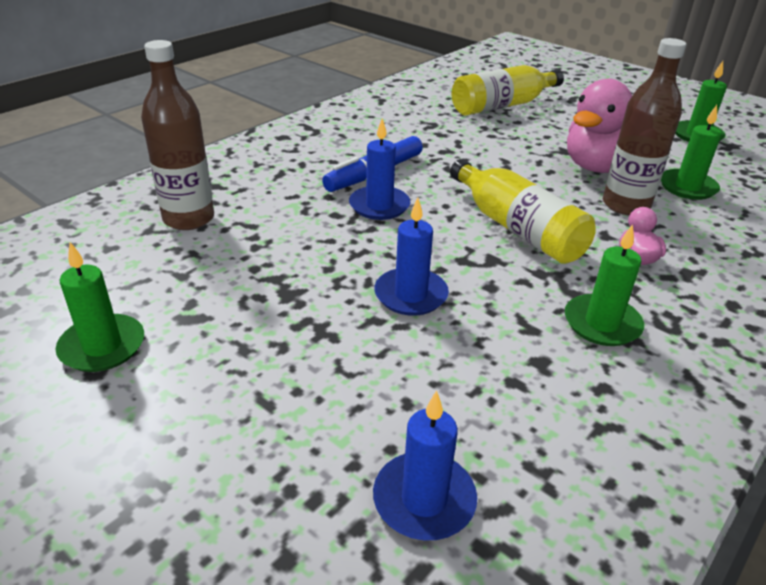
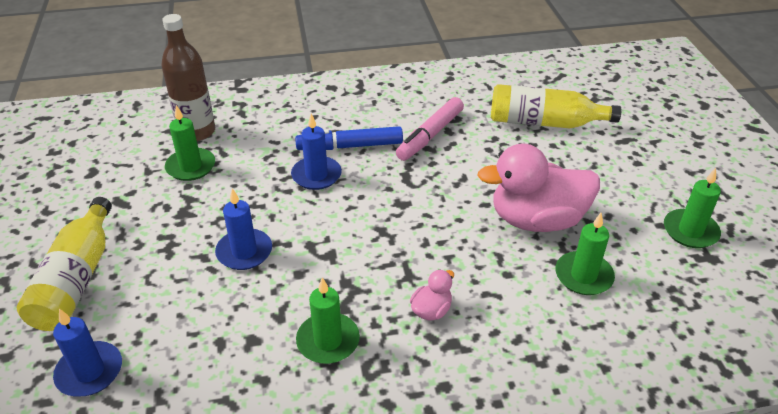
camera: 40 degrees right, 5 degrees up
green candle [55,242,144,372] -> green candle moved to [165,105,215,181]
yellow bottle [450,159,596,264] -> yellow bottle moved to [17,197,112,331]
brown bottle [603,38,686,216] -> none
none -> pink marker [396,97,464,161]

